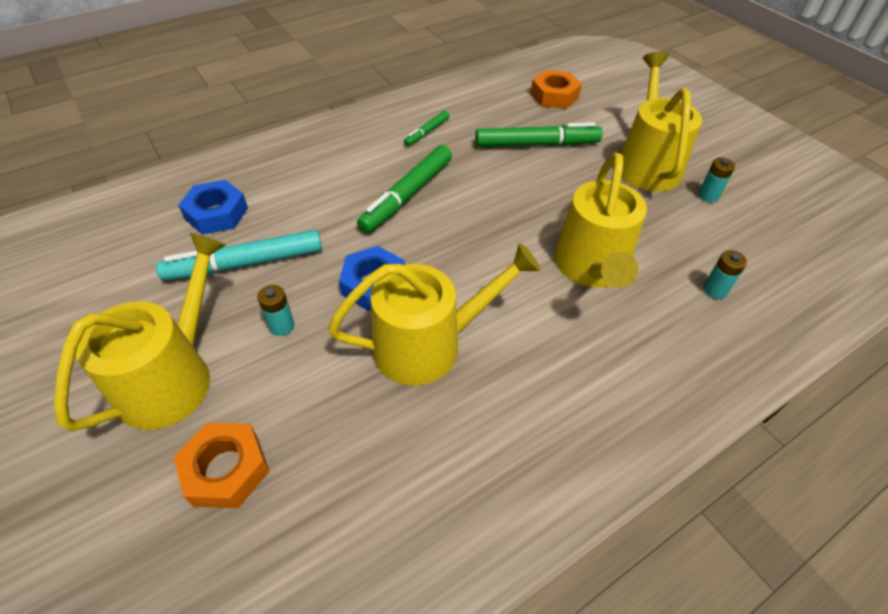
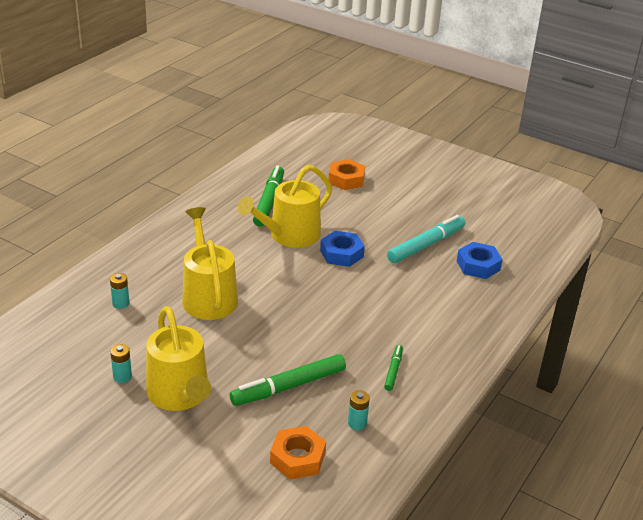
camera: 155 degrees right, 15 degrees down
yellow watering can [54,233,226,432] -> none
turquoise battery [257,285,294,336] -> turquoise battery moved to [348,390,370,430]
green marker [357,145,452,233] -> green marker moved to [253,166,284,227]

